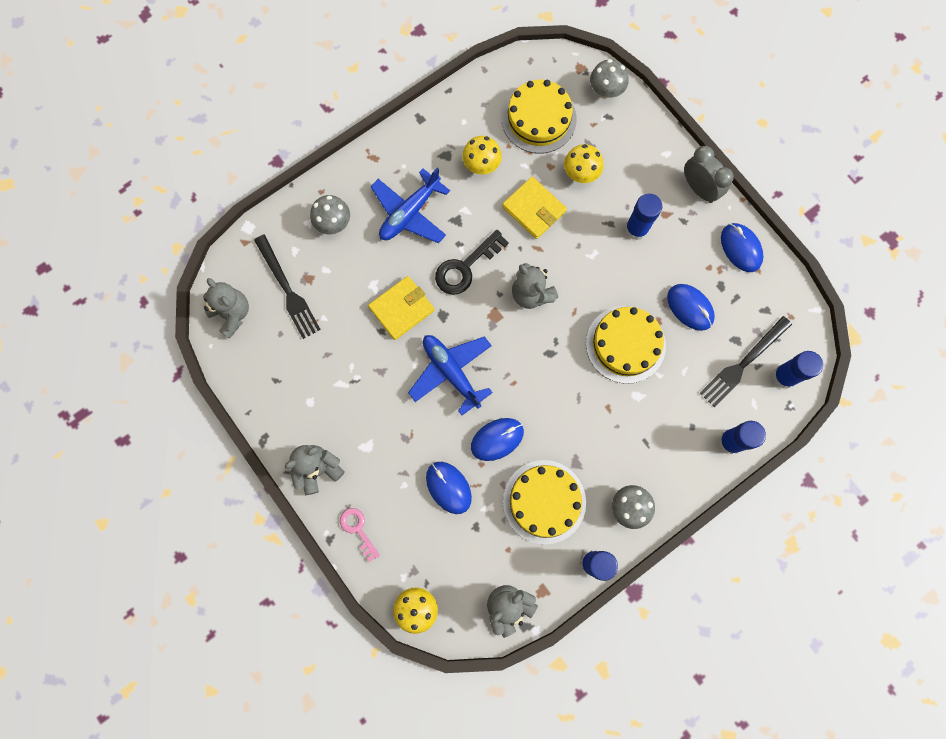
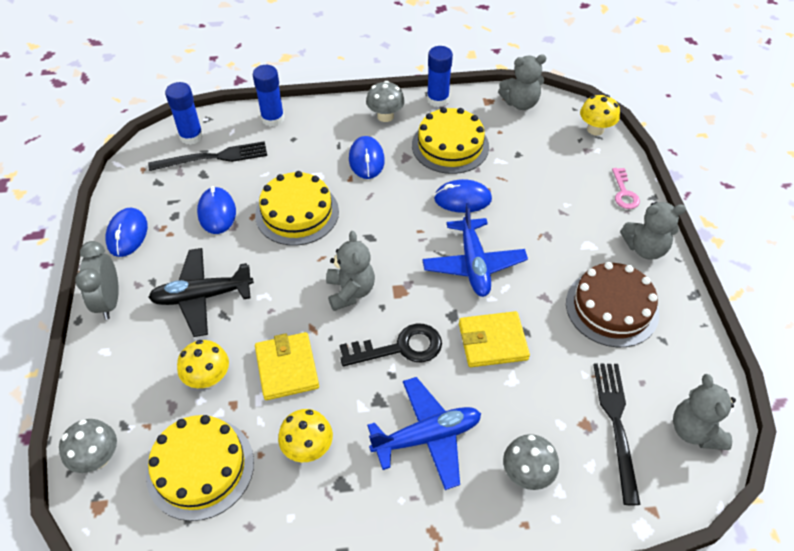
camera: 150 degrees left, 25 degrees down
blue mouse [426,462,472,514] -> blue mouse moved to [349,136,385,179]
blue glue stick [625,194,662,240] -> black plane [148,248,254,337]
none -> brown cake [566,262,659,347]

